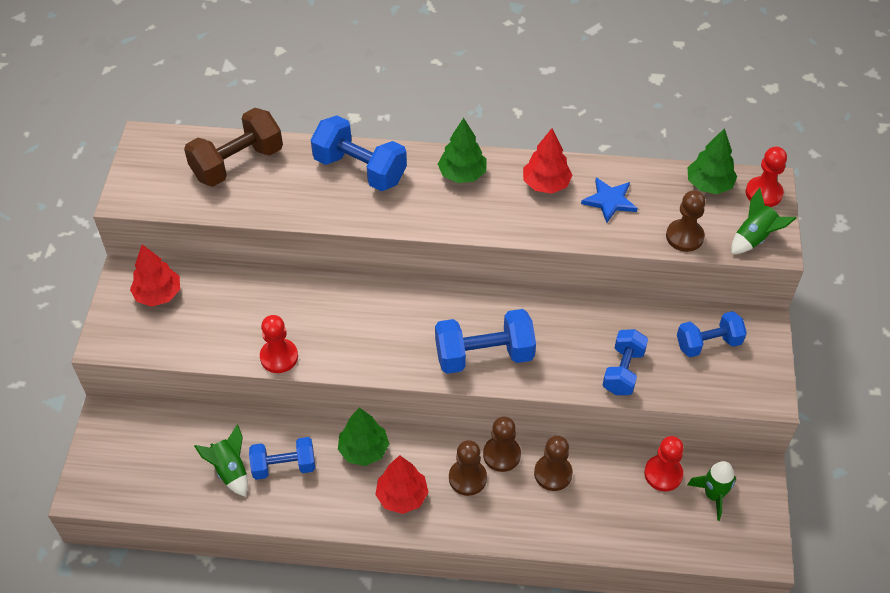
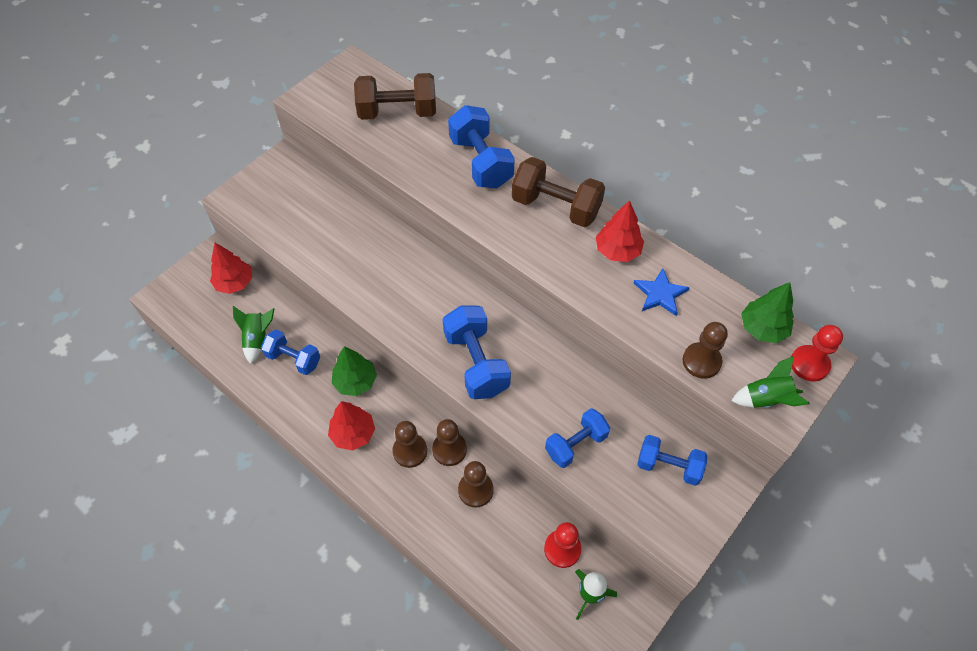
camera: 35 degrees right, 5 degrees up
red tree [130,244,180,307] -> red tree moved to [210,243,252,294]
red pawn [260,315,298,373] -> none
blue dumbbell [435,309,536,374] -> blue dumbbell turned 45 degrees clockwise [442,305,511,399]
green tree [438,118,487,183] -> brown dumbbell [512,157,605,227]

